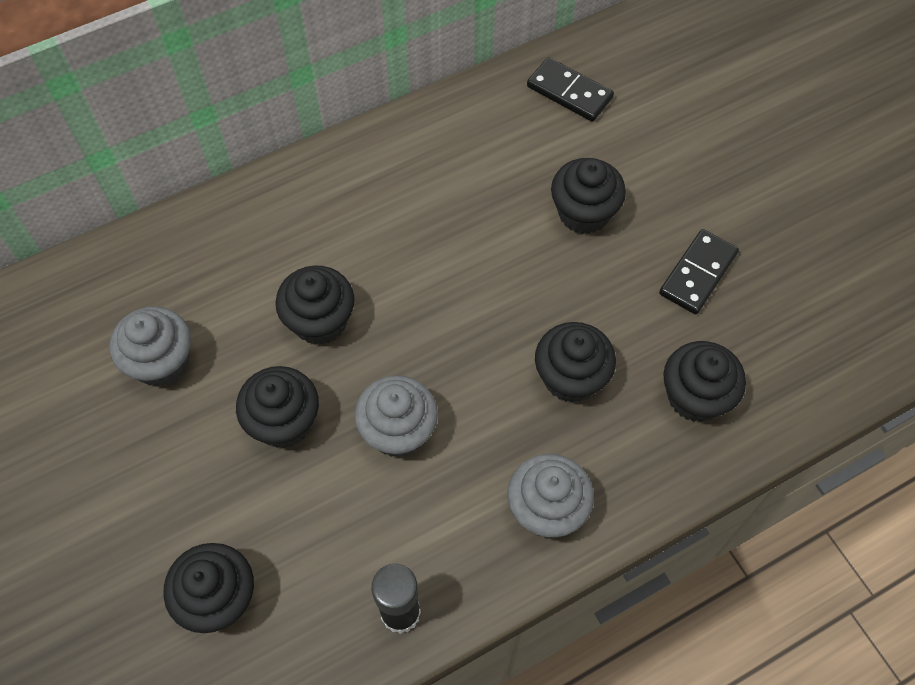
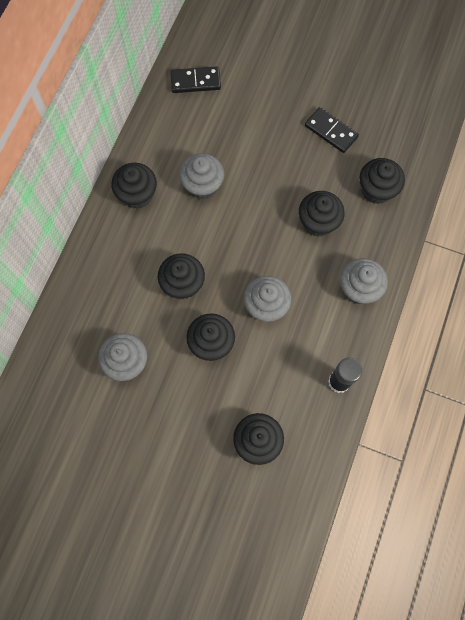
camera: 40 degrees left, 10 degrees up
black cupcake [551,158,626,234] -> black cupcake moved to [111,163,157,209]
black domino [659,229,739,314] -> black domino turned 45 degrees counterclockwise [305,107,359,153]
none -> grey cupcake [179,153,224,199]

